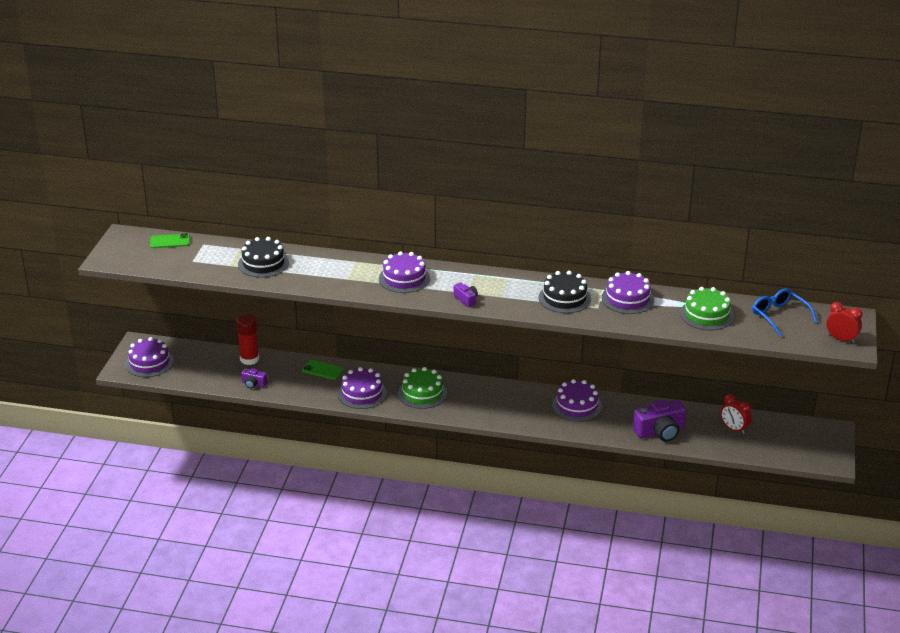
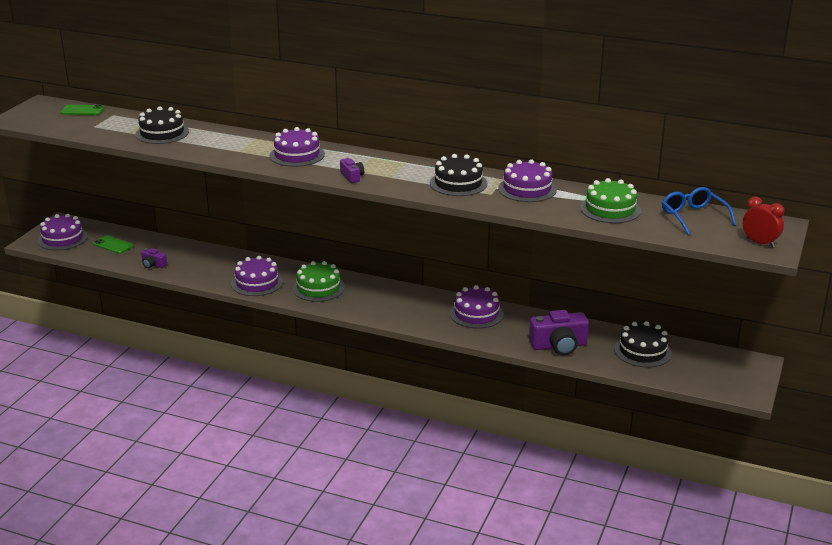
camera: 10 degrees right, 5 degrees down
red glue stick [236,314,259,365] -> none
green phone [302,360,343,380] -> green phone moved to [93,235,133,254]
red clock [721,394,752,434] -> black cake [614,321,672,367]

